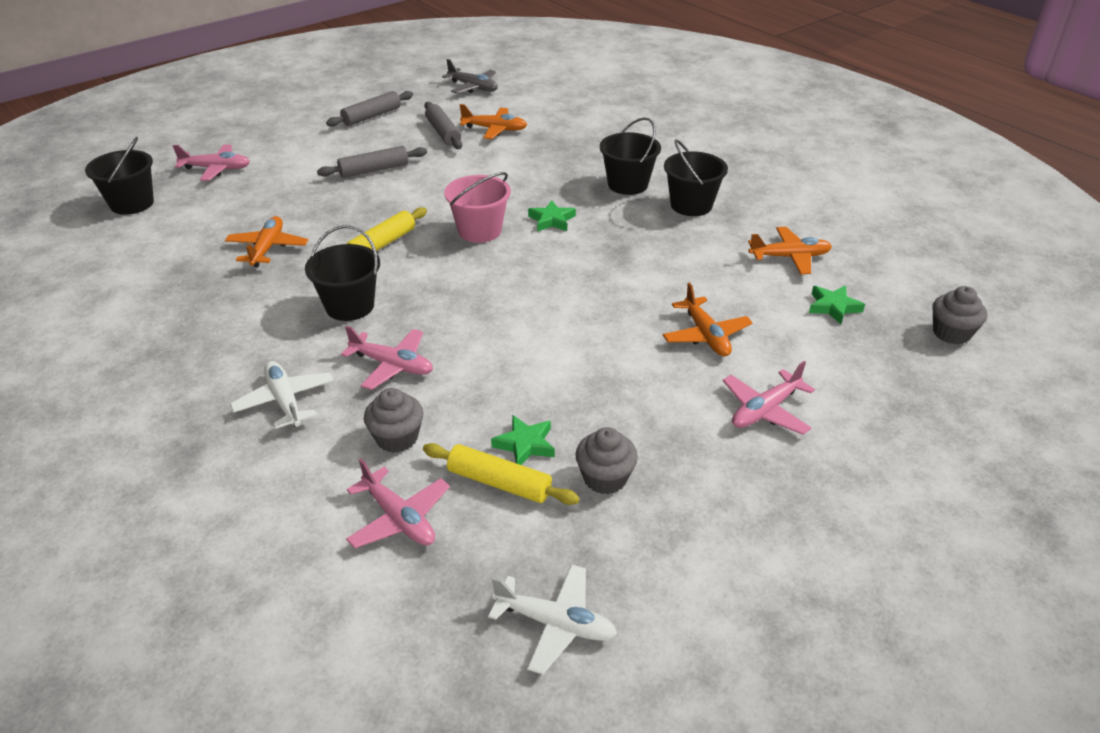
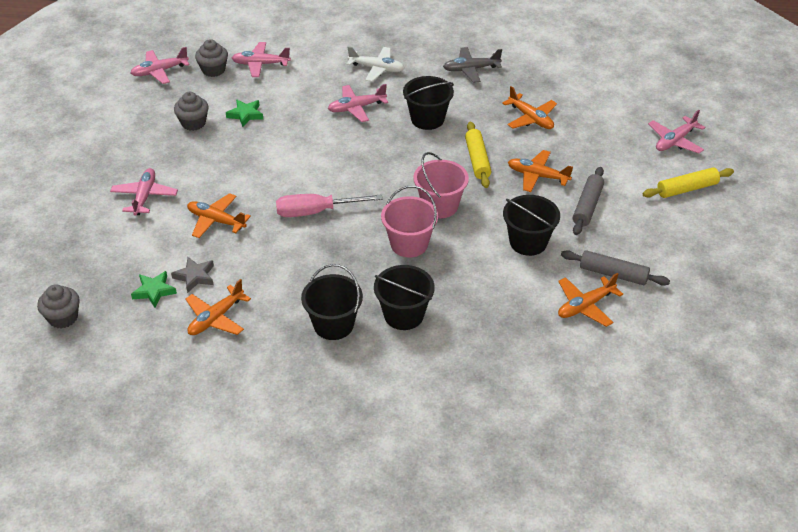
camera: 135 degrees right, 5 degrees up
black bucket [85,137,154,215] -> black bucket moved to [503,195,560,256]
grey rolling pin [326,91,413,127] -> none
grey cupcake [364,388,423,453] -> grey cupcake moved to [195,39,228,77]
yellow rolling pin [423,443,580,505] -> yellow rolling pin moved to [643,167,734,198]
grey plane [442,59,498,94] -> grey plane moved to [443,47,502,83]
white plane [488,564,617,675] -> pink plane [131,47,189,84]
green star [528,200,576,232] -> pink bucket [381,186,438,258]
none -> grey star [171,257,214,293]
none -> pink screwdriver [276,194,383,217]
none -> orange plane [508,150,573,192]

